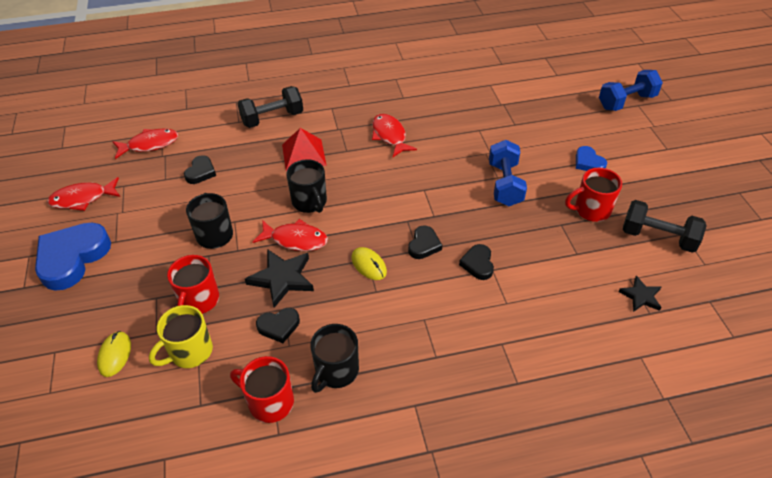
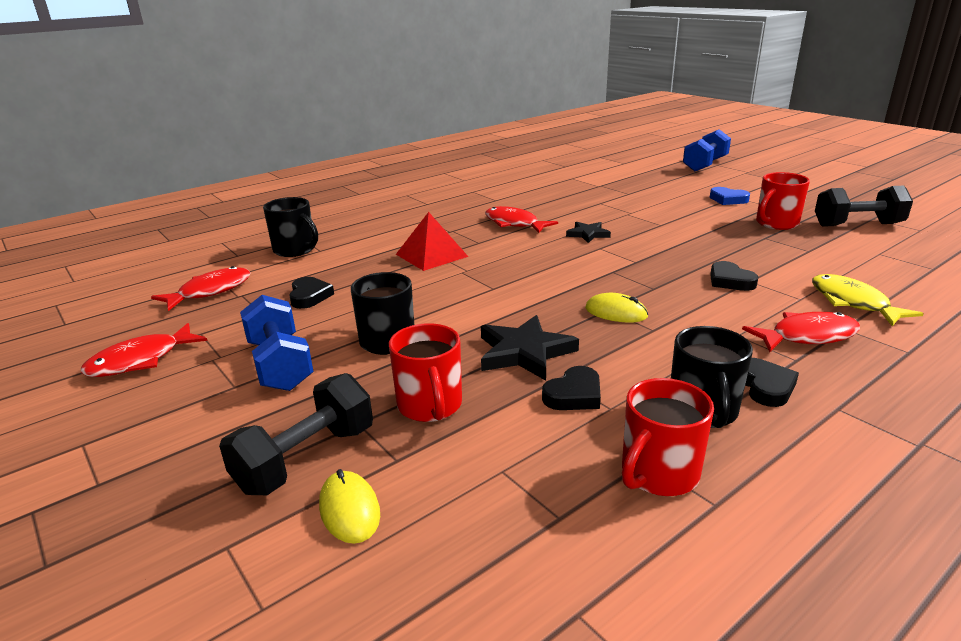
camera: 25 degrees left, 20 degrees down
blue heart [35,223,111,291] -> none
yellow mug [149,305,213,368] -> none
red mug [230,356,294,423] -> red mug turned 45 degrees counterclockwise [622,378,714,496]
black dumbbell [237,86,303,128] -> black dumbbell moved to [219,373,373,495]
red fish [253,219,328,251] -> red fish moved to [742,312,860,352]
black mug [286,159,327,213] -> black mug moved to [263,197,318,257]
black heart [408,225,442,259] -> black heart moved to [745,358,799,407]
blue dumbbell [489,140,527,206] -> blue dumbbell moved to [240,295,314,391]
black star [618,276,662,312] -> black star moved to [566,221,611,243]
none -> yellow fish [812,274,924,326]

